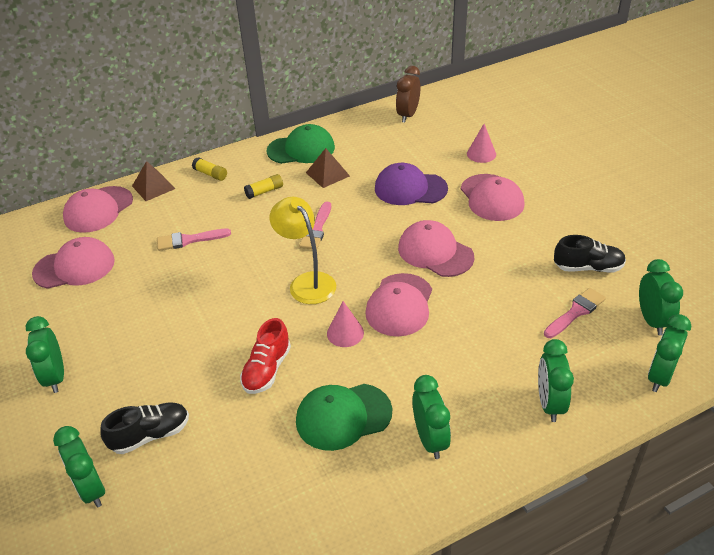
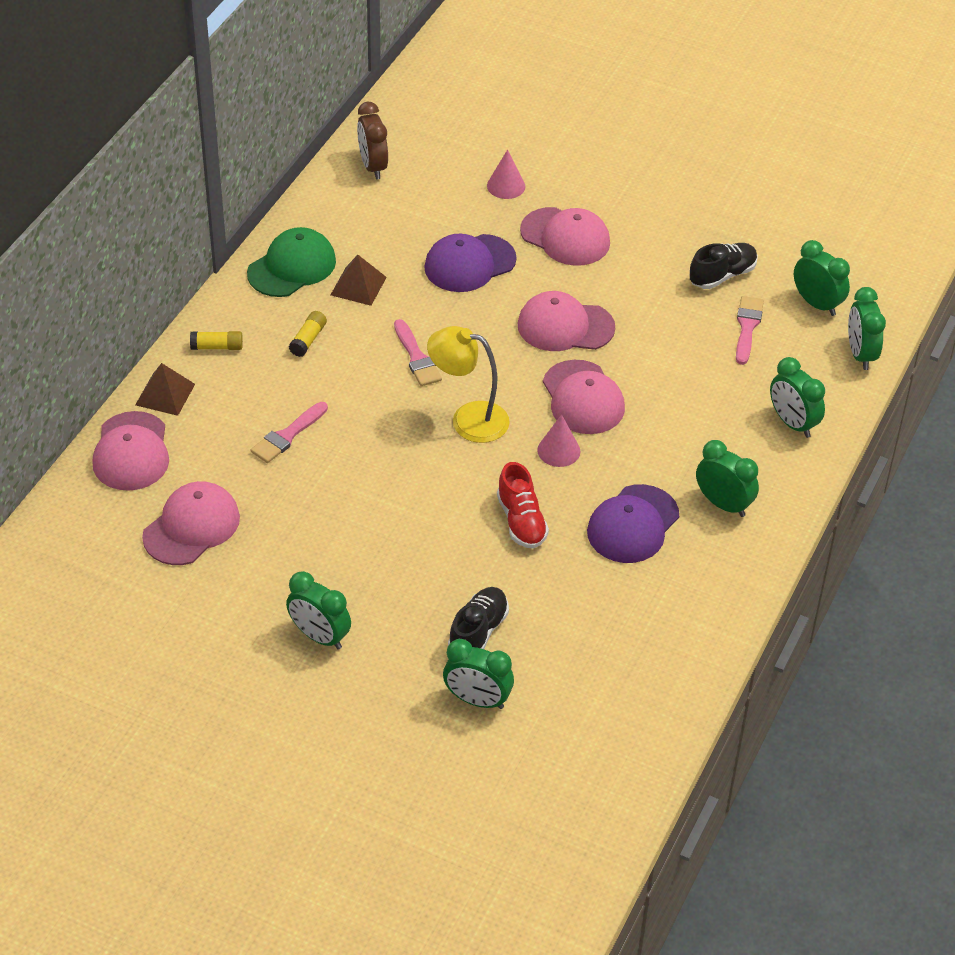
camera: 40 degrees left, 5 degrees up
green cap [296,384,392,451] -> purple cap [587,484,679,563]

